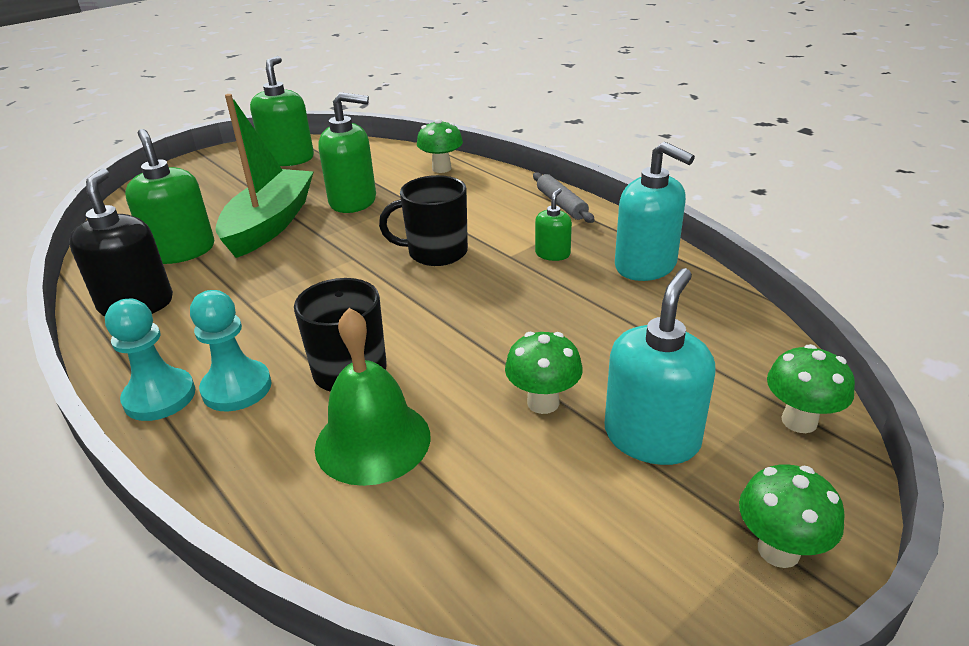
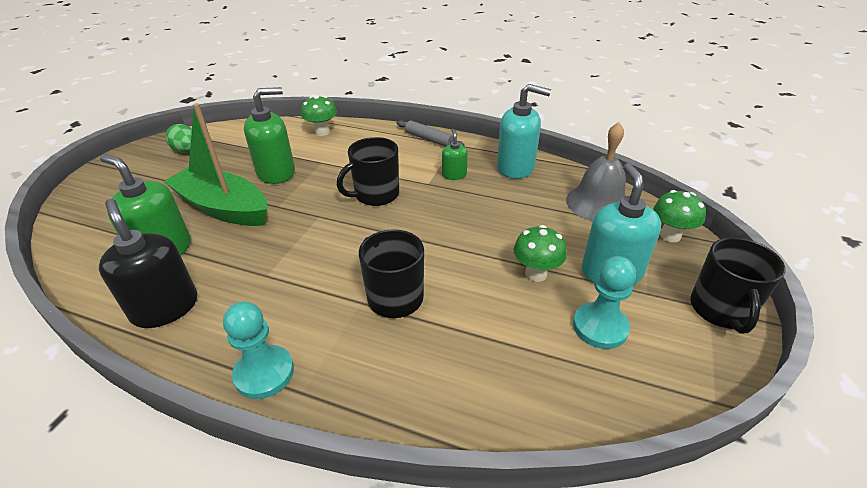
camera: 30 degrees left, 5 degrees up
turquoise pawn [190,290,272,411] -> turquoise pawn moved to [573,256,636,349]
green boat [215,94,314,258] -> green boat turned 45 degrees counterclockwise [164,103,267,226]
green soap dispenser [250,56,314,166] -> green egg [165,124,192,153]
green bell [315,308,430,486] -> none
green mushroom [739,464,845,568] -> black mug [690,237,785,334]
none -> grey bell [566,122,626,221]

